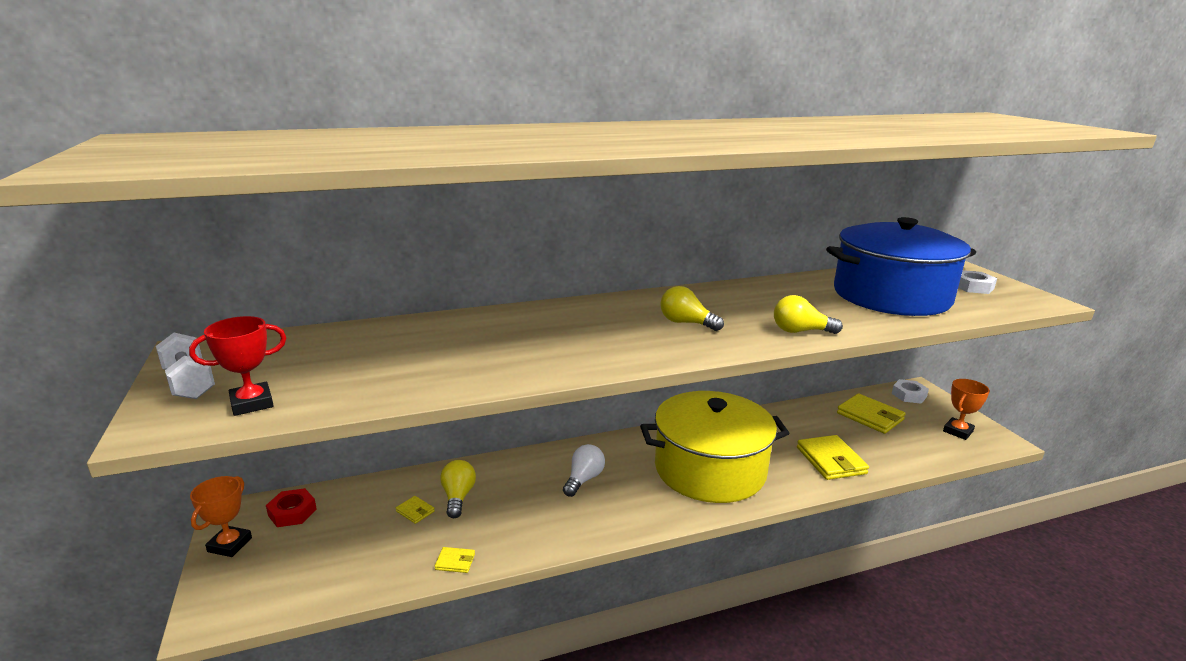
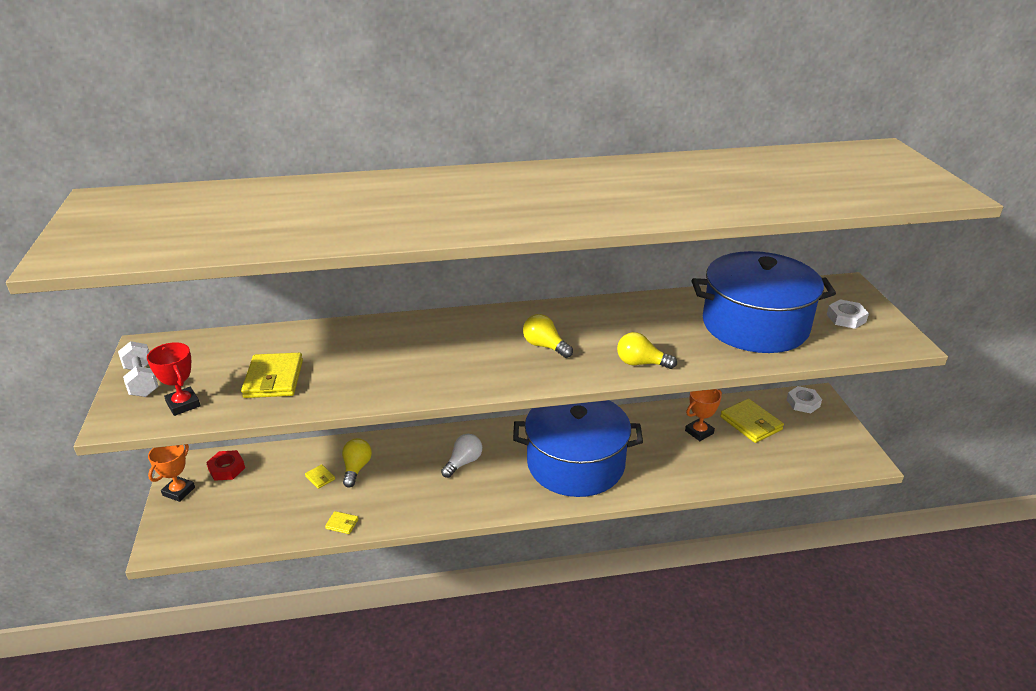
camera: 10 degrees right, 10 degrees up
red trophy [189,316,286,416] -> red trophy turned 75 degrees clockwise [147,342,201,416]
yellow pot [640,391,789,503] -> blue pot [513,400,643,497]
yellow wallet [797,435,869,480] -> yellow wallet moved to [241,353,303,398]
orange trophy [943,379,990,440] -> orange trophy moved to [685,389,722,441]

